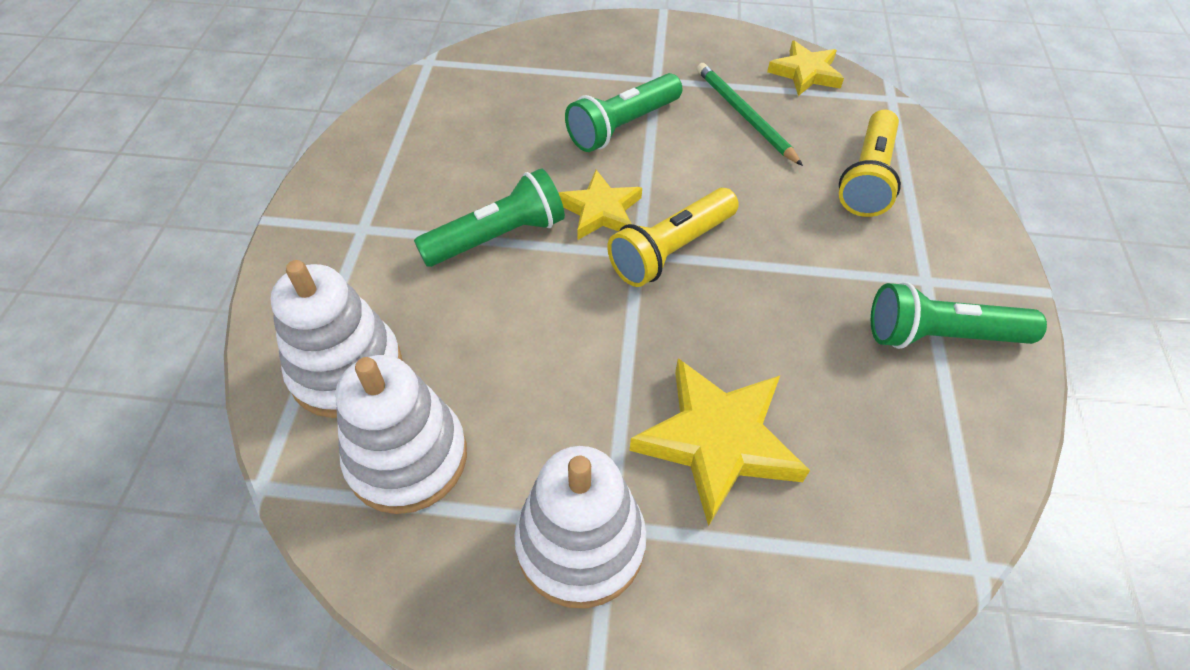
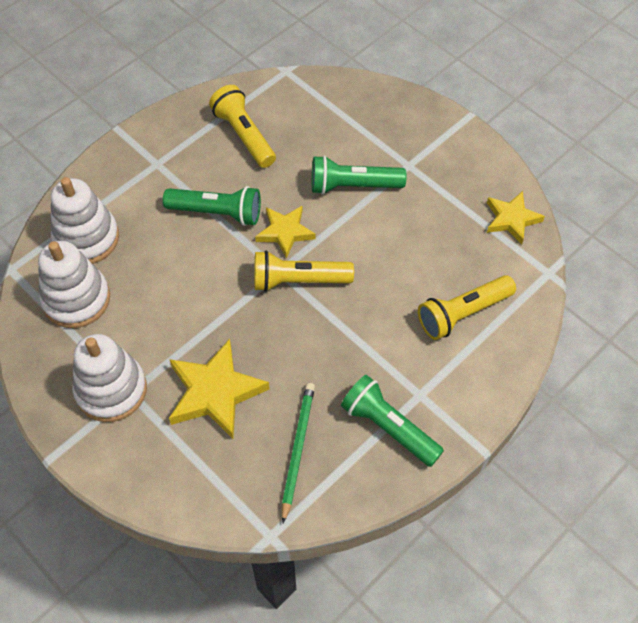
camera: 40 degrees right, 5 degrees up
green pencil [697,63,803,166] -> green pencil moved to [282,383,315,523]
none -> yellow flashlight [209,85,276,168]

